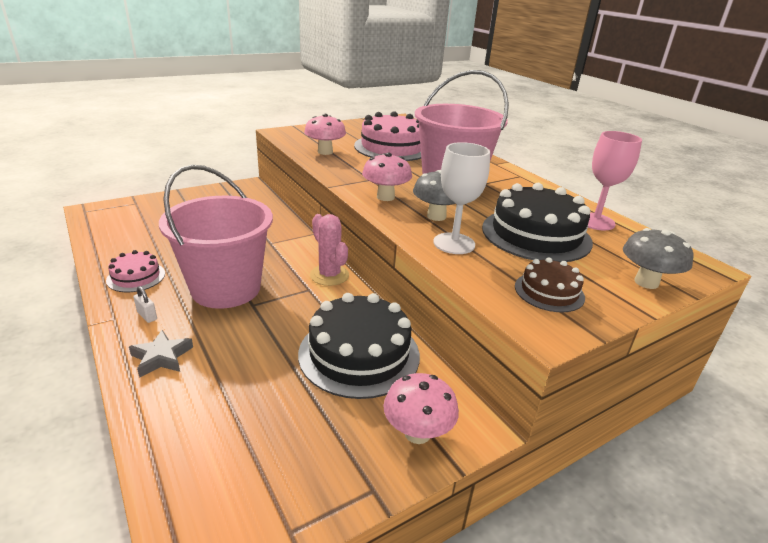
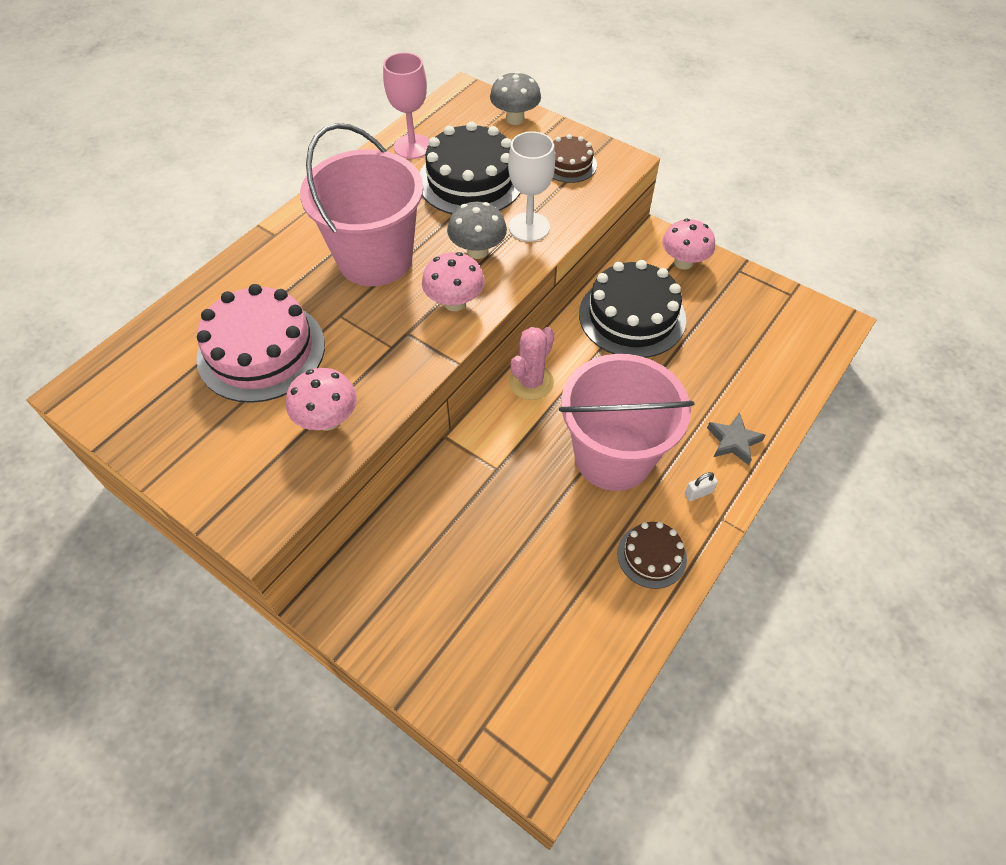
camera: 110 degrees left, 25 degrees up
pink cake [106,250,165,292] -> brown cake [617,522,687,589]
white padlock [133,286,157,323] -> white padlock turned 45 degrees clockwise [685,472,718,501]

